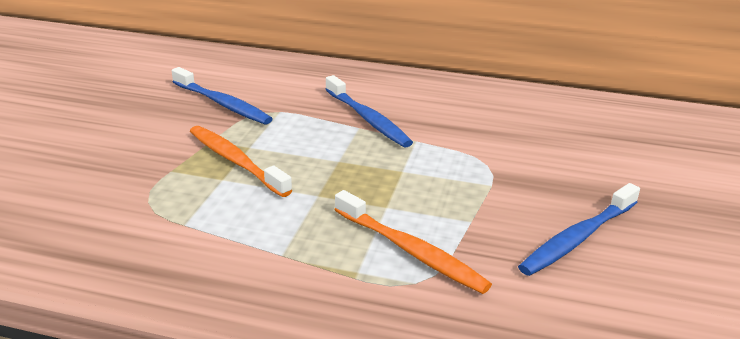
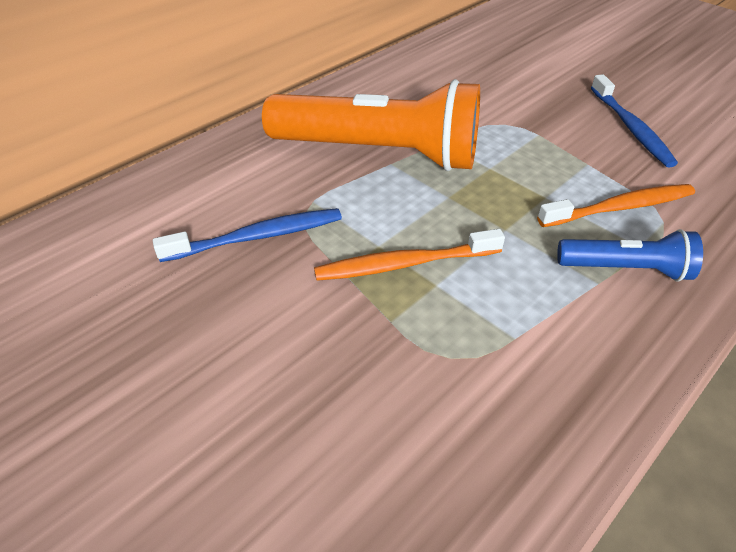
camera: 60 degrees left, 15 degrees up
blue toothbrush [325,75,413,148] -> orange flashlight [262,79,480,171]
none -> blue flashlight [557,229,703,282]

